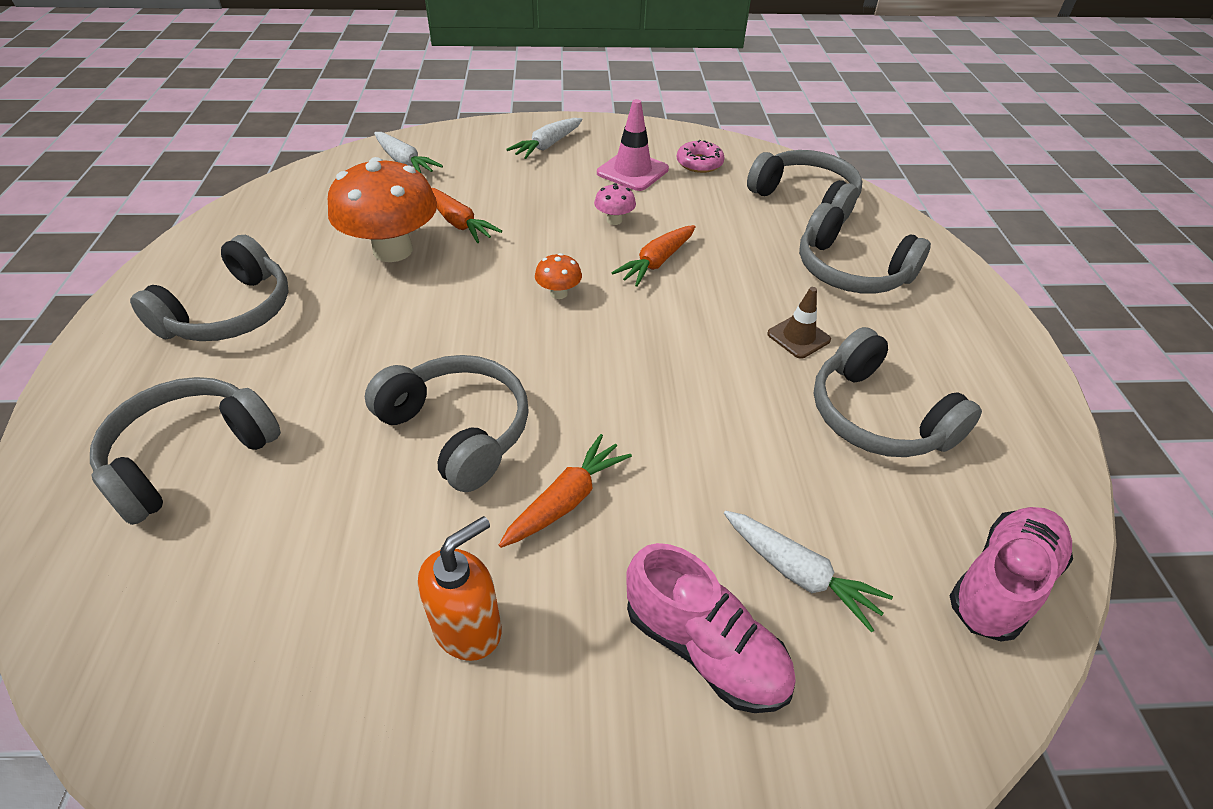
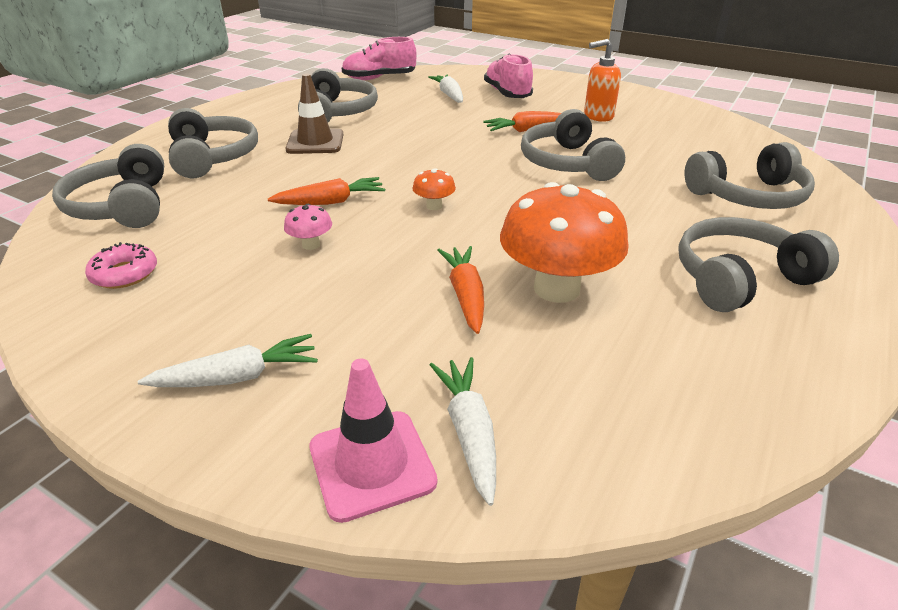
camera: 145 degrees left, 10 degrees down
pink traffic cone [597,99,669,191] -> pink traffic cone moved to [309,359,437,523]
brown traffic cone [767,287,831,359] -> brown traffic cone [286,74,343,154], size x1.52

